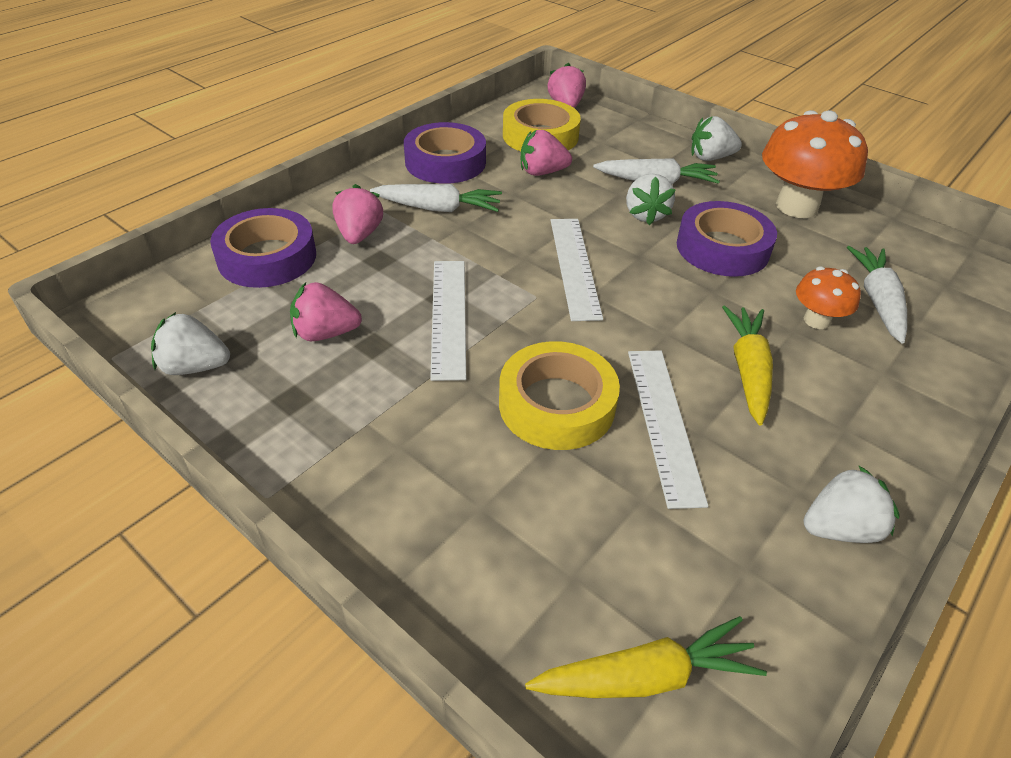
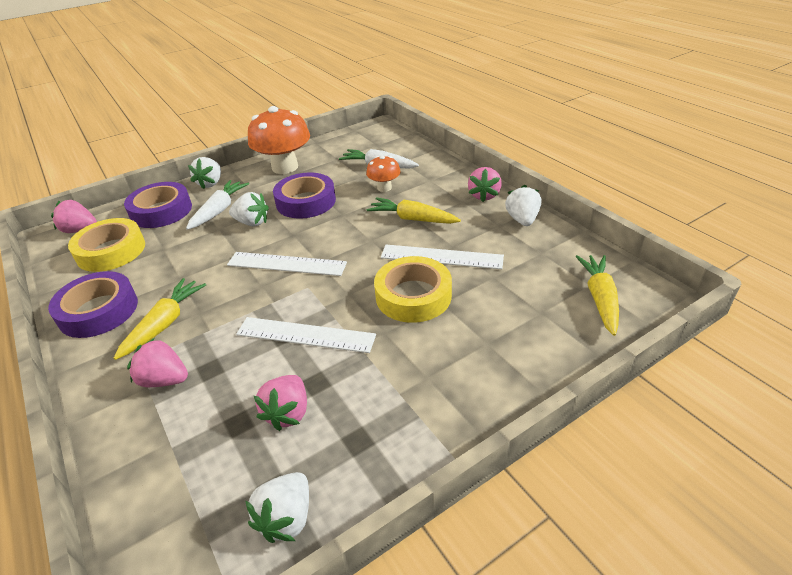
camera: 70 degrees left, 5 degrees down
purple tape [210,208,316,288] -> purple tape moved to [124,182,192,228]
white carrot [370,184,502,212] -> yellow carrot [114,278,206,360]
pink strawberry [521,130,572,176] -> pink strawberry moved to [468,167,502,202]

